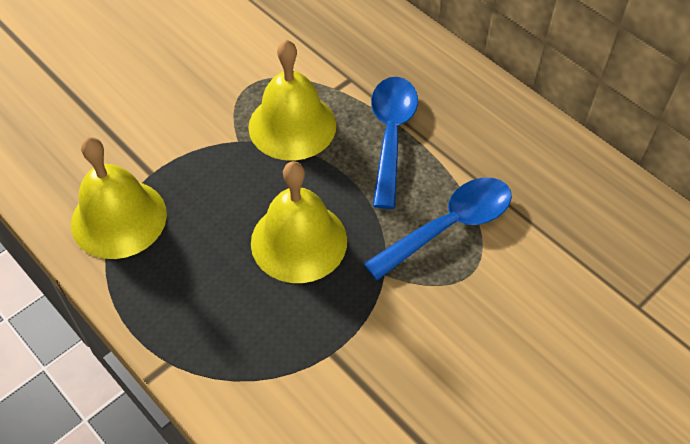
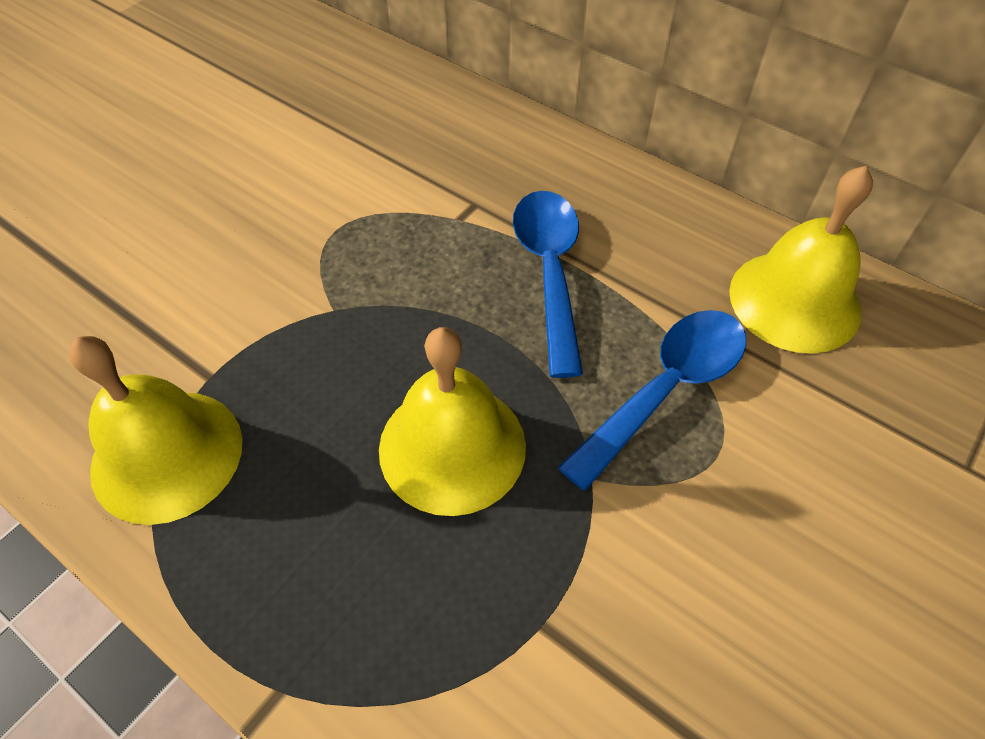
camera: 10 degrees left, 0 degrees up
yellow bell [248,40,336,161] -> yellow bell moved to [729,166,873,353]

